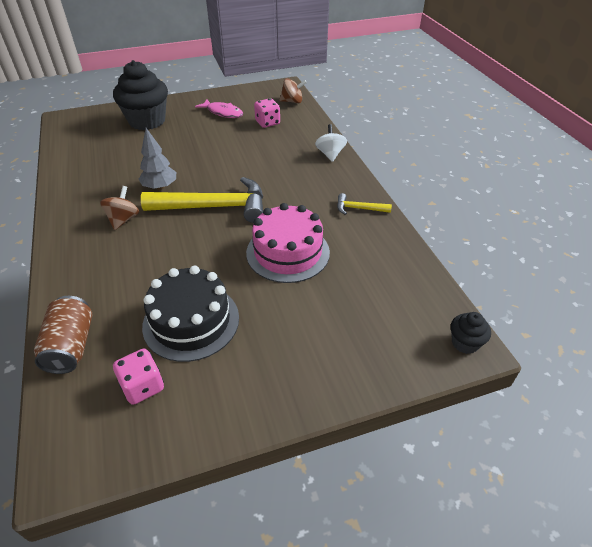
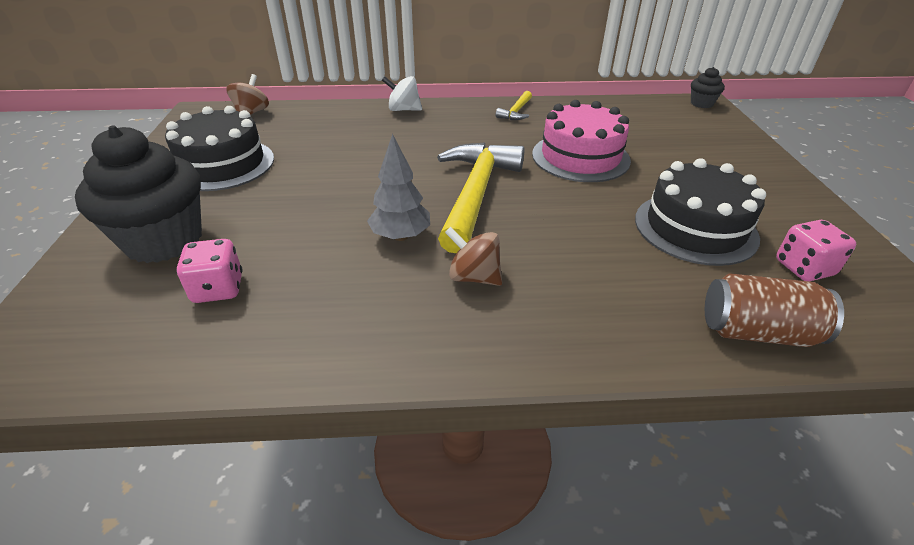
camera: 75 degrees left, 5 degrees down
pink fish [195,99,243,118] -> black cake [165,106,274,191]
pink dice [254,98,280,128] -> pink dice moved to [176,239,243,303]

